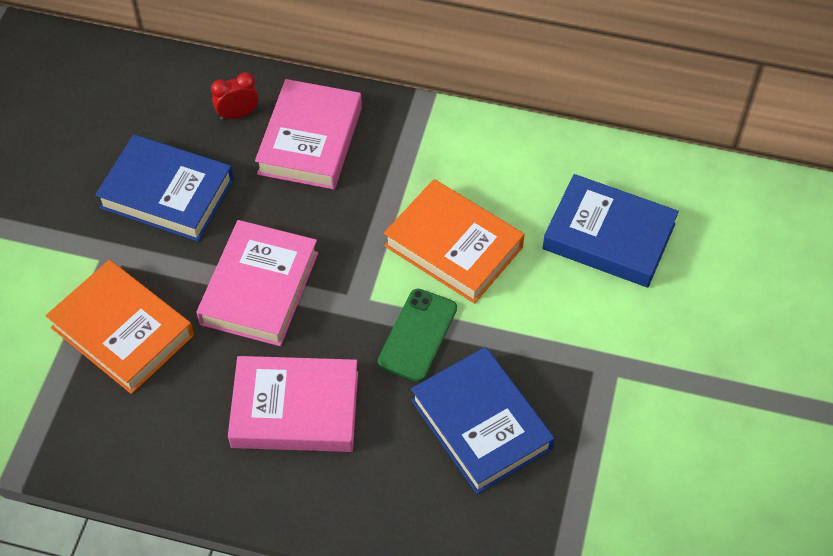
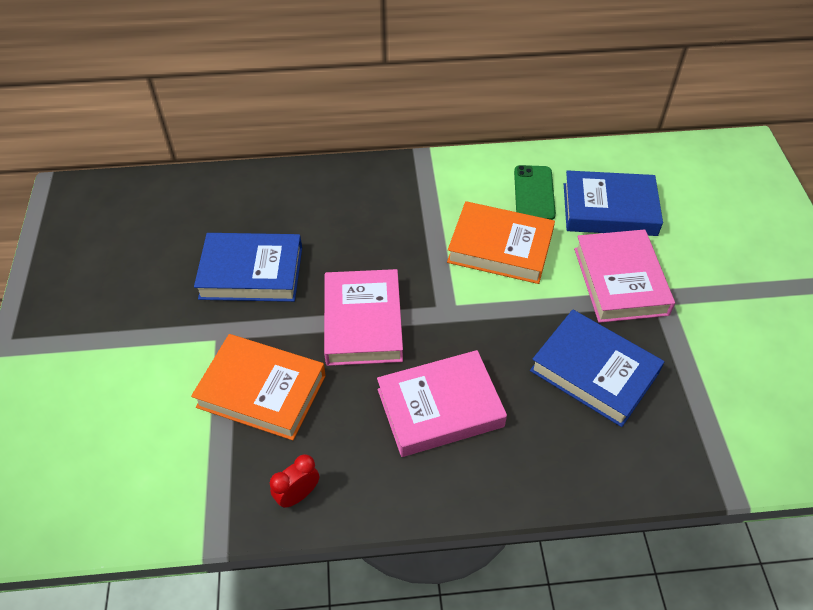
camera: 20 degrees left, 5 degrees down
red clock [211,72,258,120] -> red clock moved to [270,454,319,508]
pink book [255,79,362,189] -> pink book moved to [574,229,675,323]
green phone [378,289,457,382] -> green phone moved to [514,165,556,220]

